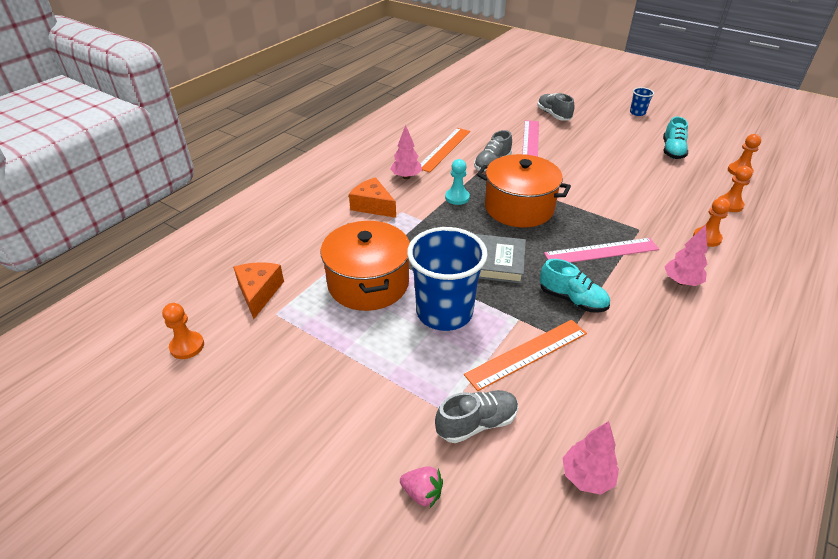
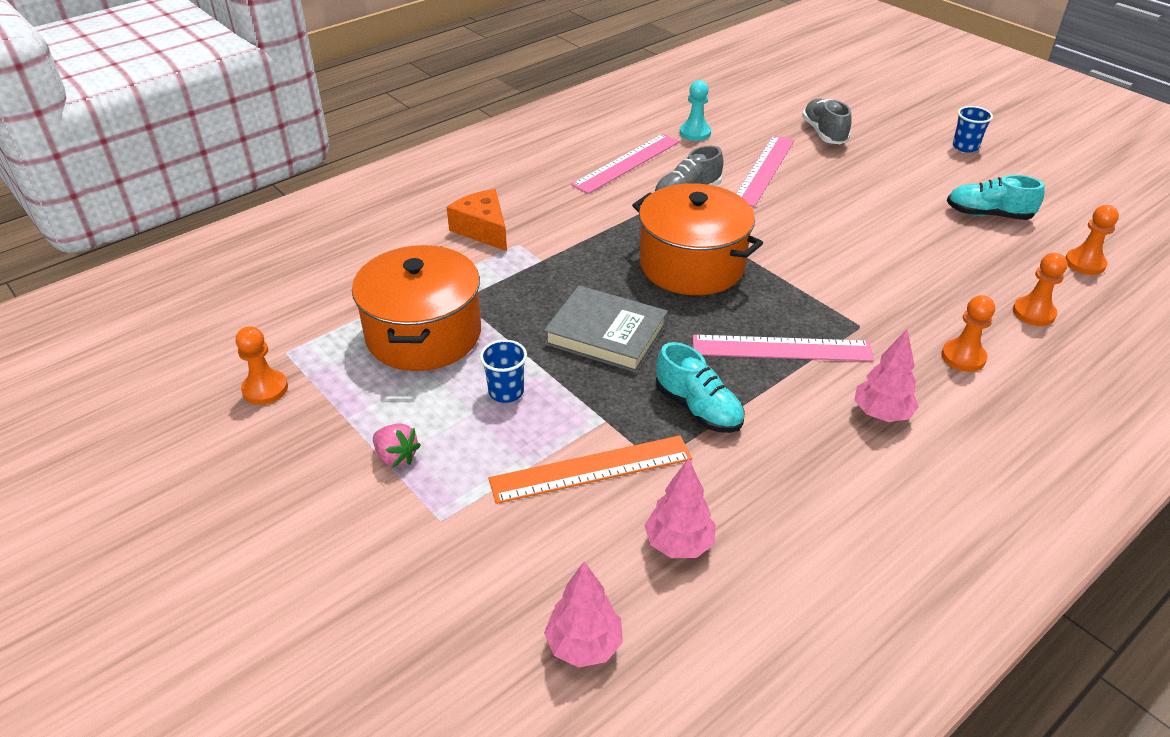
camera: 15 degrees right, 0 degrees up
orange pawn [162,303,204,359] -> orange pawn moved to [236,326,288,405]
orange cheese [233,262,284,319] -> none
pink tree [391,125,422,179] -> pink tree moved to [644,458,716,558]
pink strawberry [400,466,443,508] -> pink strawberry moved to [373,423,421,467]
blue cup [407,227,488,331] -> blue cup [480,340,527,403], size x0.44
orange ruler [420,128,470,172] -> pink ruler [571,134,680,194]
grey shoe [435,390,518,443] -> none
turquoise pawn [445,159,470,205] -> turquoise pawn moved to [680,80,711,141]
turquoise shoe [663,117,688,159] -> turquoise shoe turned 75 degrees clockwise [947,175,1045,220]

